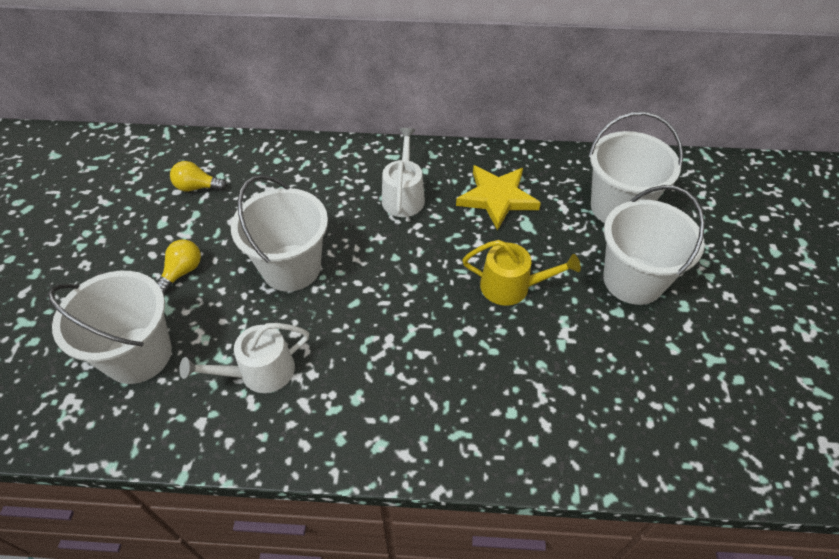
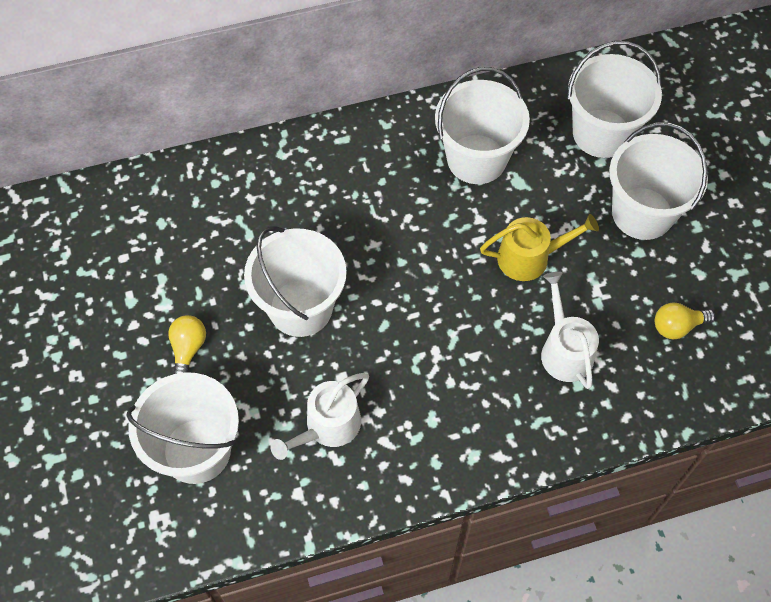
camera: 20 degrees left, 10 degrees up
yellow light bulb [170,161,227,191] -> yellow light bulb moved to [655,302,715,339]
white watering can [382,128,425,217] -> white watering can moved to [541,272,599,389]
yellow star [456,165,541,231] -> white bucket [435,67,530,184]

